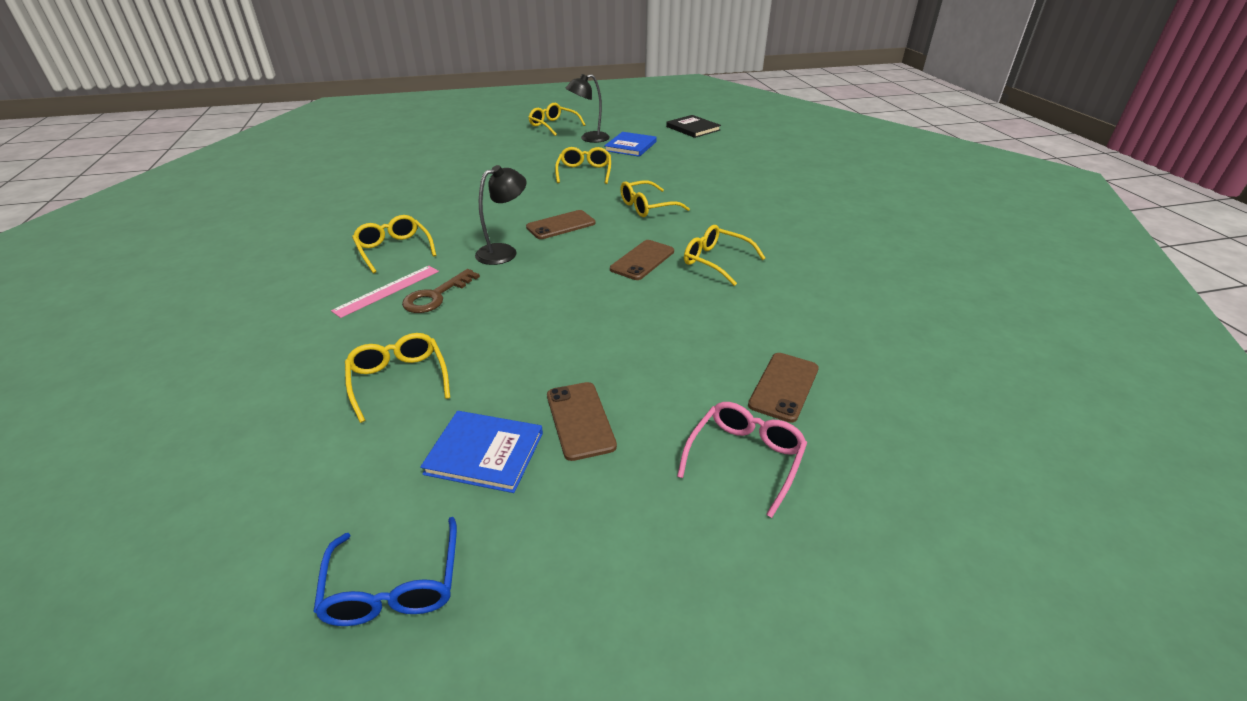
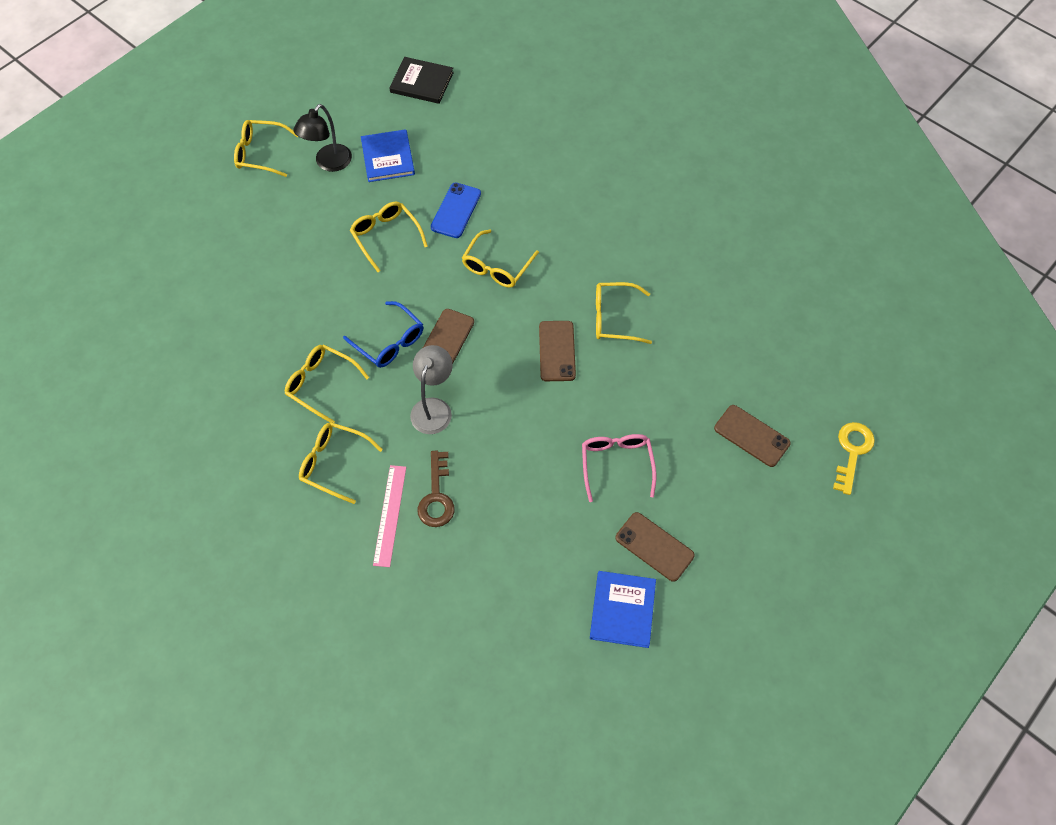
camera: 35 degrees left, 25 degrees up
blue glasses [313,517,457,626] -> blue glasses moved to [343,301,423,368]
yellow glasses [345,333,450,423] -> yellow glasses moved to [285,345,369,423]
blue book [420,411,543,493] -> blue book turned 60 degrees counterclockwise [590,571,656,648]
black lamp [475,165,527,265] -> grey lamp [410,345,453,434]
pink glasses [677,402,807,518] -> pink glasses moved to [582,434,656,502]
brown phone [748,353,819,423] -> brown phone turned 45 degrees counterclockwise [714,405,791,467]
none -> blue phone [431,182,481,238]
none -> yellow key [833,422,875,495]

